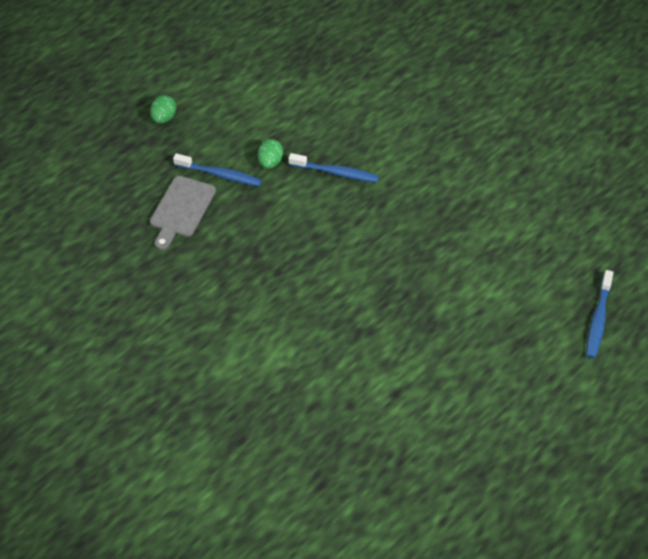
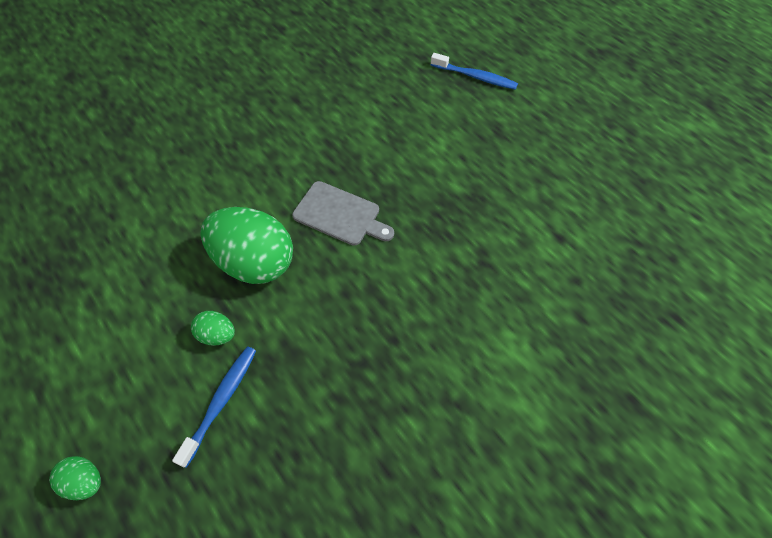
camera: 85 degrees left, 5 degrees up
grey cutting board [150,176,216,250] -> grey cutting board moved to [292,181,394,246]
blue toothbrush [289,153,379,183] -> green egg [200,207,293,284]

